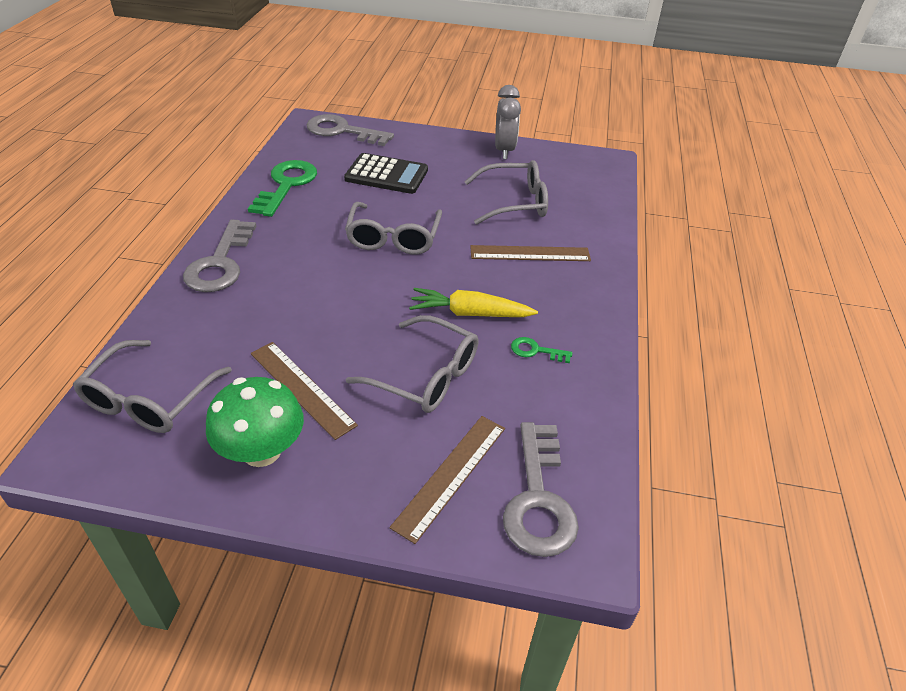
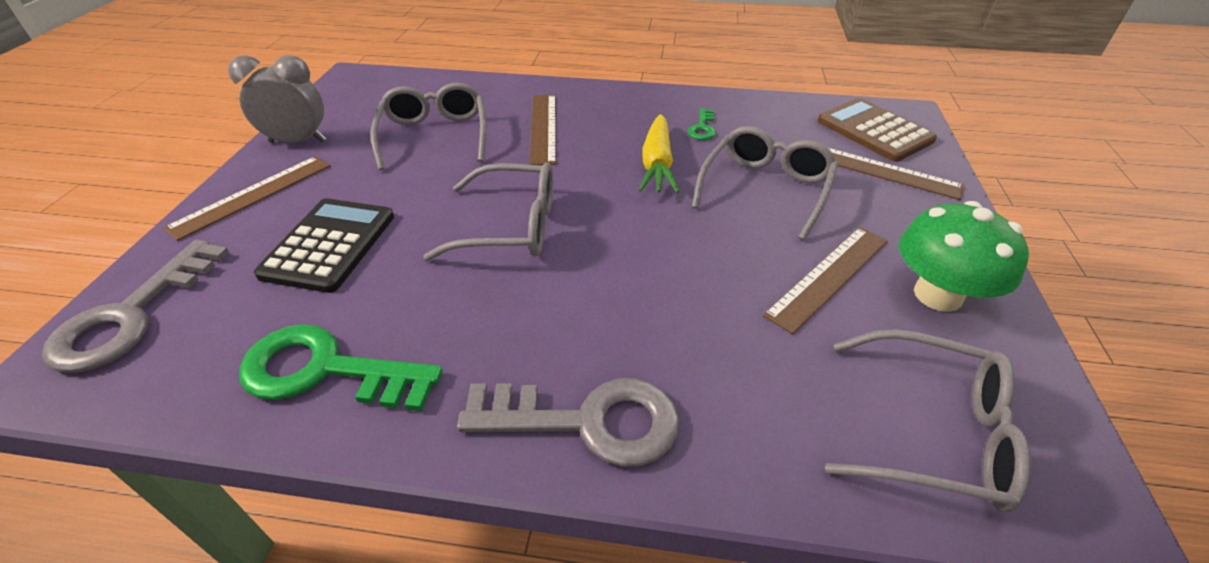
camera: 90 degrees left, 0 degrees up
grey key [503,422,579,557] -> brown calculator [817,98,937,162]
none -> brown ruler [163,156,330,241]

